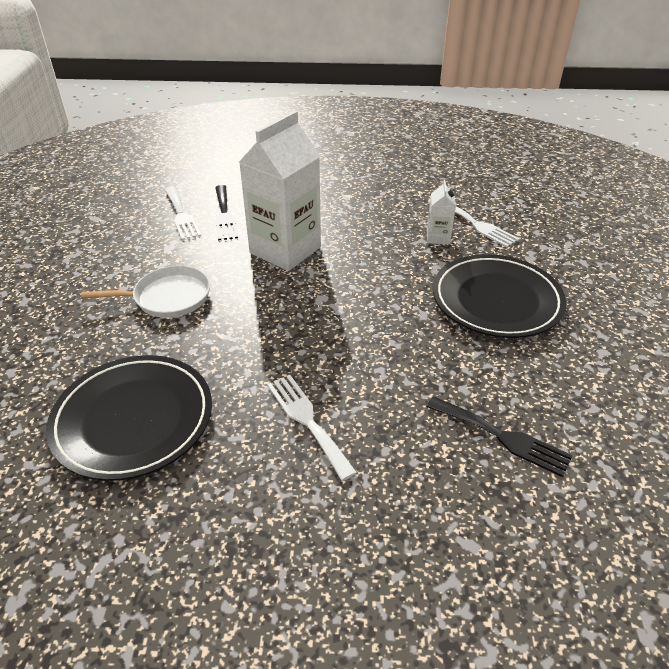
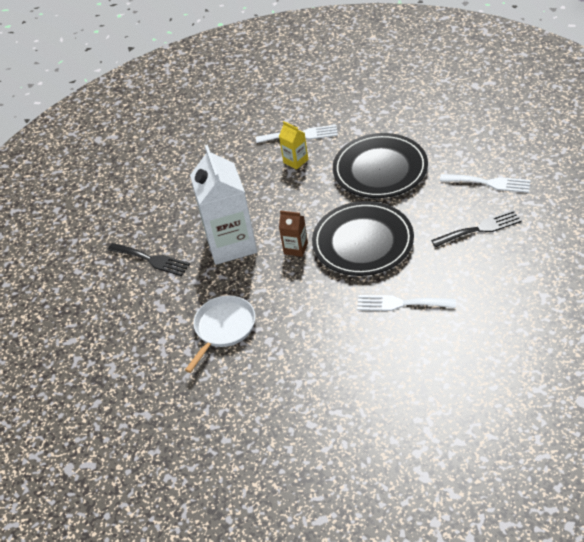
camera: 45 degrees left, 5 degrees up
black plate [46,355,212,481] -> black plate moved to [312,201,414,276]
white fork [165,187,201,240] -> white fork moved to [440,174,531,193]
white carton [427,180,456,244] -> yellow carton [279,121,308,170]
none -> brown carton [279,210,308,257]

